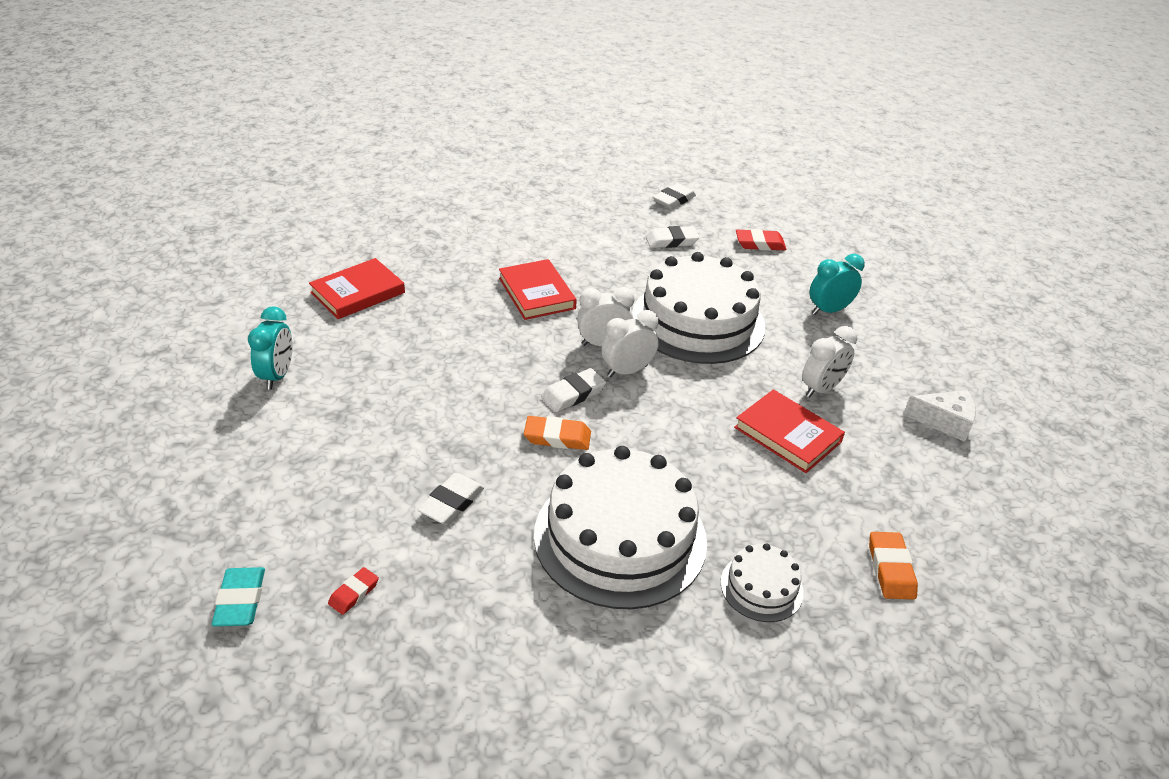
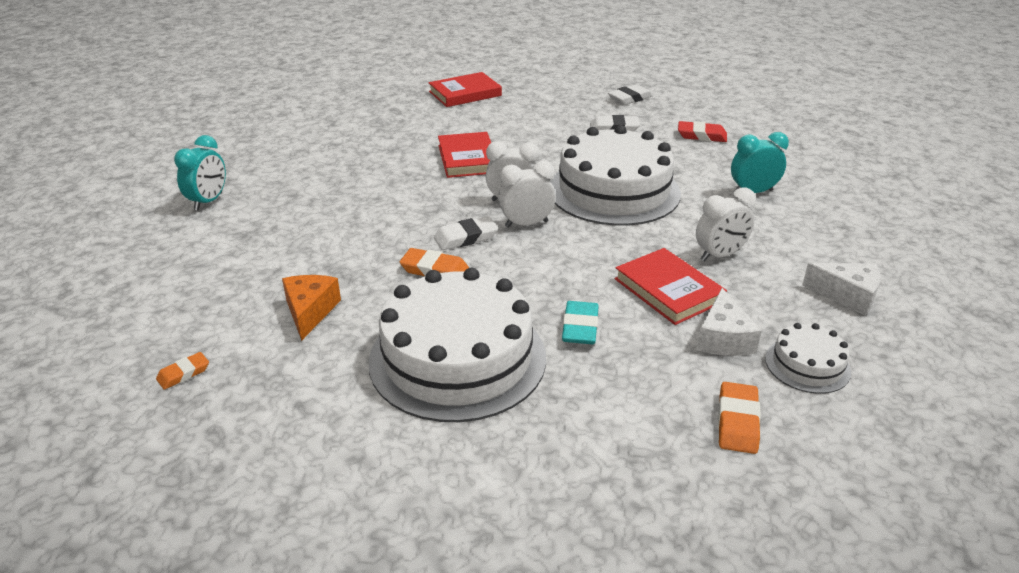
camera: 15 degrees right, 5 degrees down
turquoise eraser [212,567,265,627] -> turquoise eraser moved to [562,301,599,344]
red book [309,258,405,319] -> red book moved to [428,72,502,107]
red eraser [328,567,379,615] -> orange eraser [156,352,209,390]
white eraser [417,473,485,525] -> orange cheese [282,275,341,341]
white cake [721,543,804,622] -> white cake moved to [765,323,851,394]
none -> white cheese [697,288,762,356]

